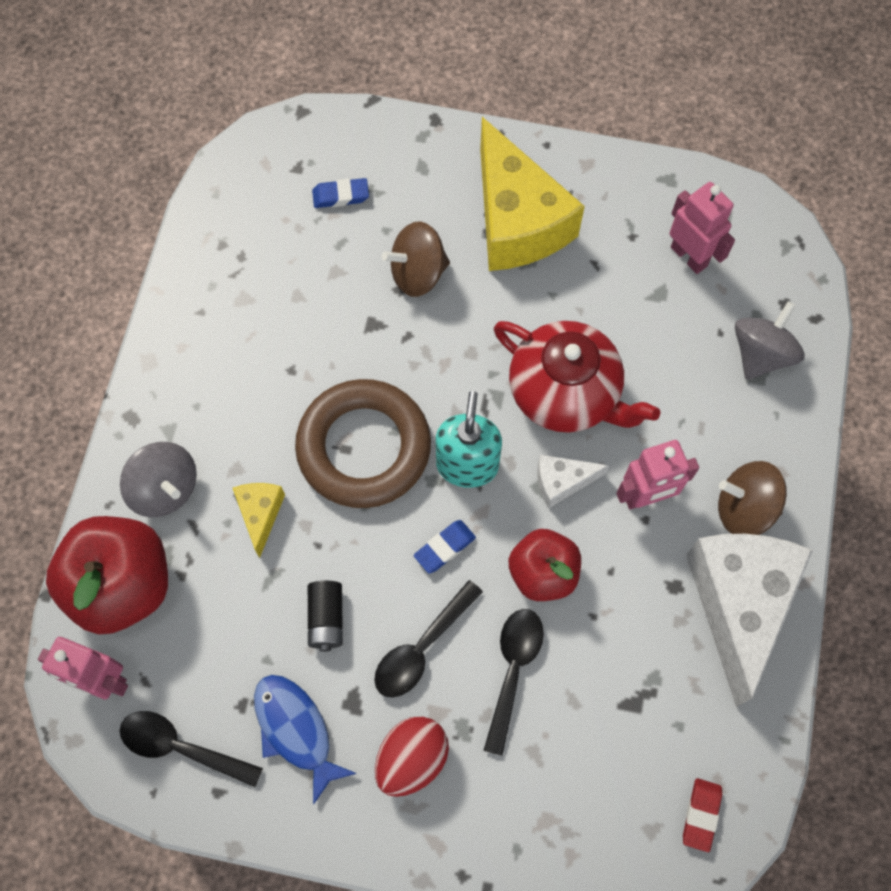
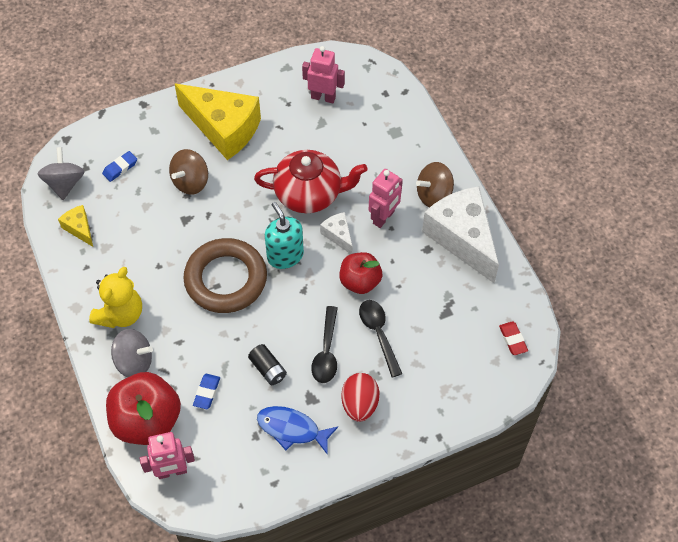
camera: 35 degrees left, 10 degrees down
black spoon [120,711,263,787] -> none
yellow cheese [233,483,285,558] -> yellow cheese moved to [58,205,93,247]
blue eraser [414,520,476,573] -> blue eraser moved to [193,374,220,409]
white cheese [537,455,609,509] -> white cheese turned 105 degrees clockwise [320,212,353,254]
grey spinning top [735,301,805,380] -> grey spinning top moved to [38,147,85,200]
none -> yellow teddy bear [89,267,142,328]

